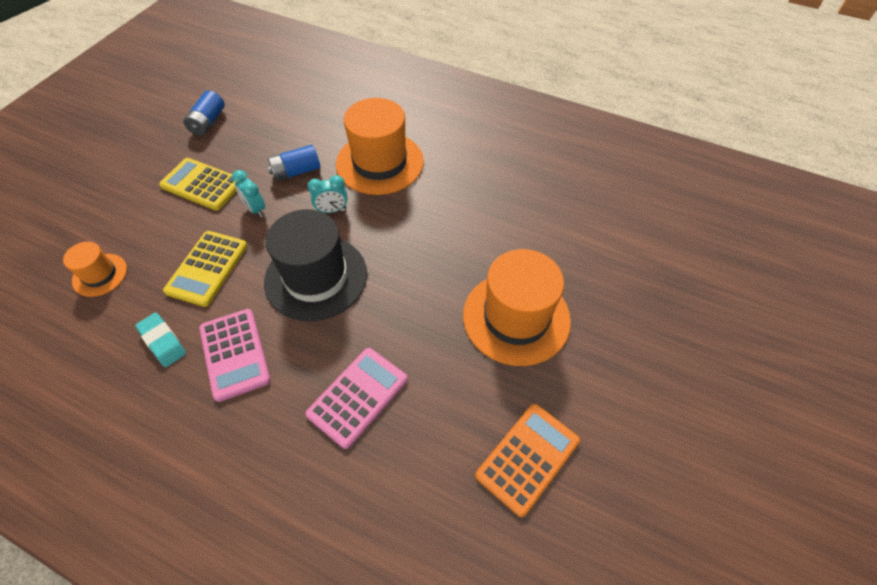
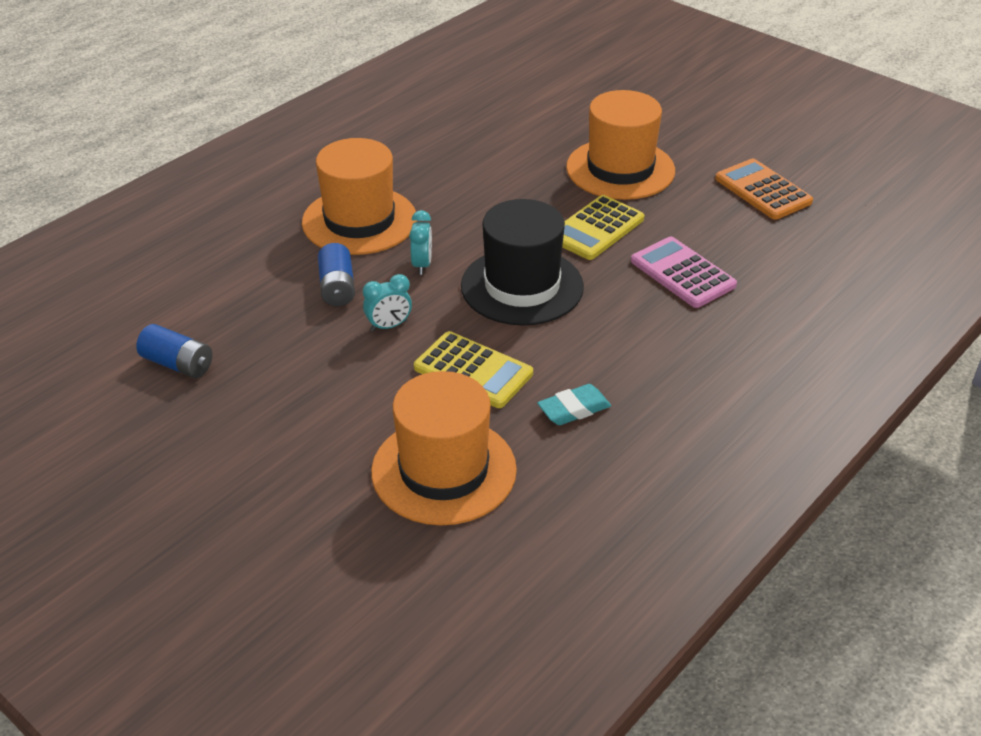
camera: 75 degrees left, 15 degrees down
orange hat [63,242,127,297] -> orange hat [371,371,517,526], size x1.96
yellow calculator [159,158,236,210] -> yellow calculator moved to [562,195,644,260]
pink calculator [199,309,271,402] -> none

